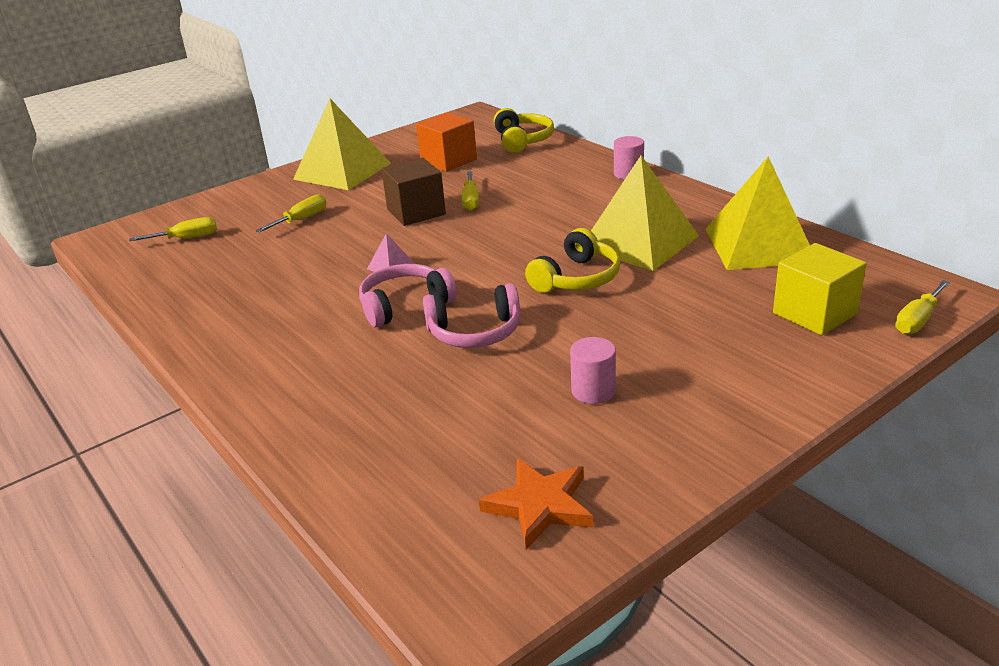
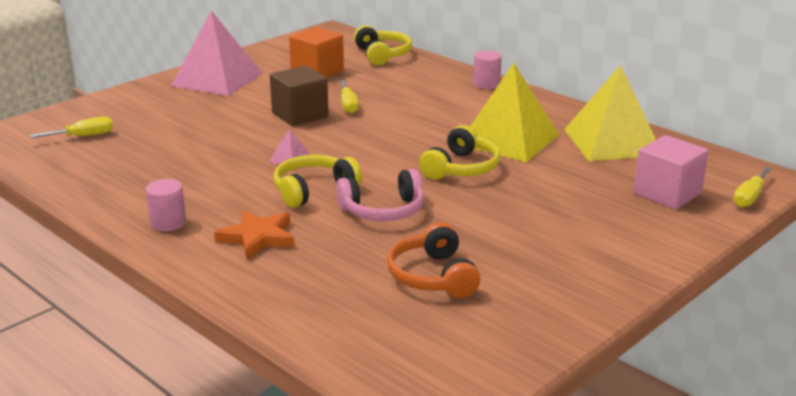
camera: 10 degrees left, 5 degrees down
yellow screwdriver [256,194,327,232] -> none
yellow pyramid [293,99,391,190] -> pink pyramid [171,11,262,96]
pink headphones [359,264,457,327] -> yellow headphones [273,155,362,208]
orange star [479,458,593,550] -> orange star moved to [214,210,295,260]
pink cylinder [570,337,616,404] -> pink cylinder moved to [146,179,186,231]
yellow cube [773,243,866,335] -> pink cube [634,135,709,209]
none -> orange headphones [387,222,480,298]

